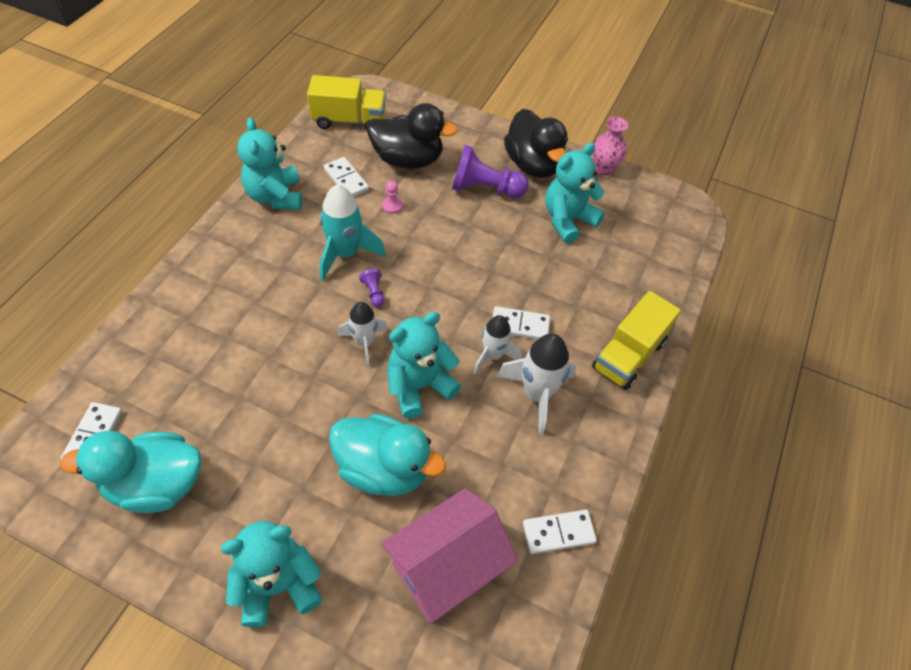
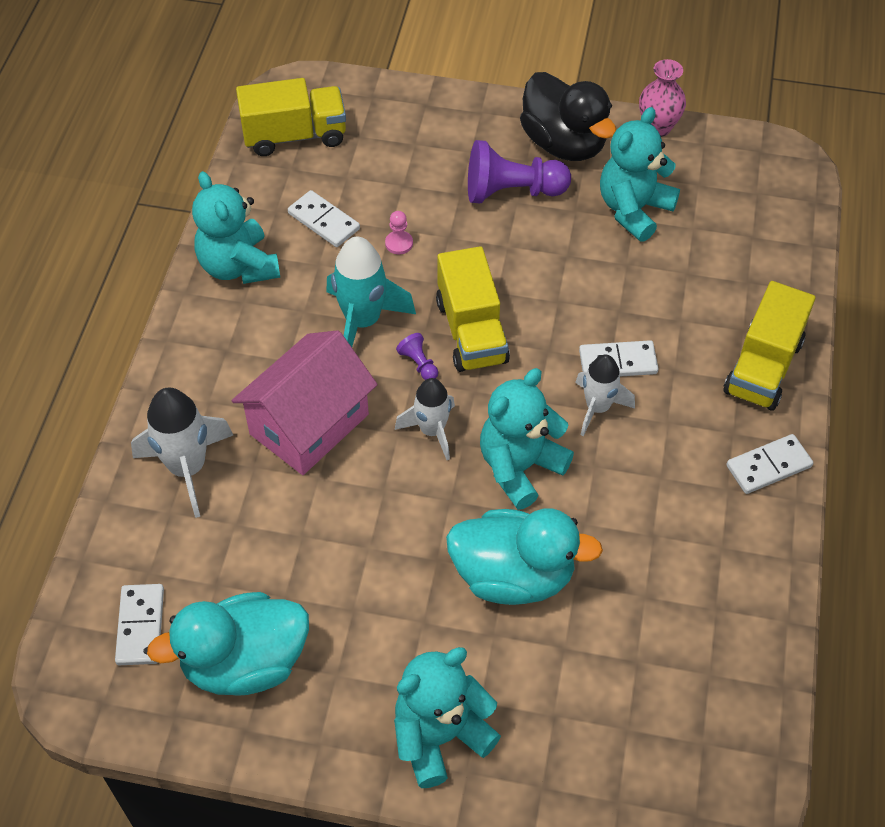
camera: 10 degrees left, 0 degrees up
black duck [367,103,458,169] -> none
pink house [381,488,518,623] -> pink house moved to [232,330,378,475]
white rocket [496,334,576,435] -> white rocket moved to [131,388,233,518]
white domino [523,510,597,554] -> white domino moved to [726,434,813,494]
none -> yellow truck [436,246,510,372]

